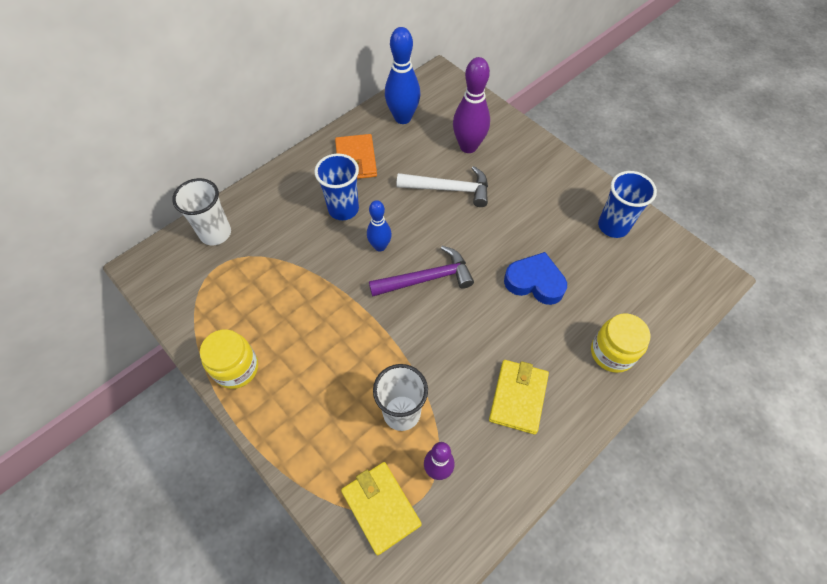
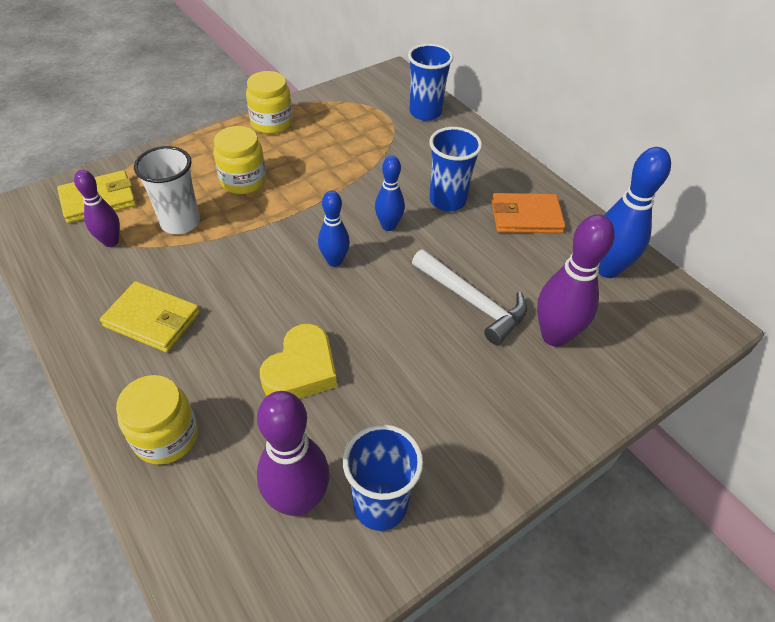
camera: 95 degrees right, 10 degrees down
white cup [172,178,231,245] -> blue cup [408,44,453,121]
purple hammer [369,246,474,297] -> blue bowling pin [318,191,350,267]
white hammer [397,166,488,207] -> white hammer turned 60 degrees counterclockwise [412,249,527,345]
blue heart [504,252,567,305] -> yellow heart [260,324,337,398]
none -> yellow jar [213,126,266,194]
none -> purple bowling pin [257,391,330,517]

